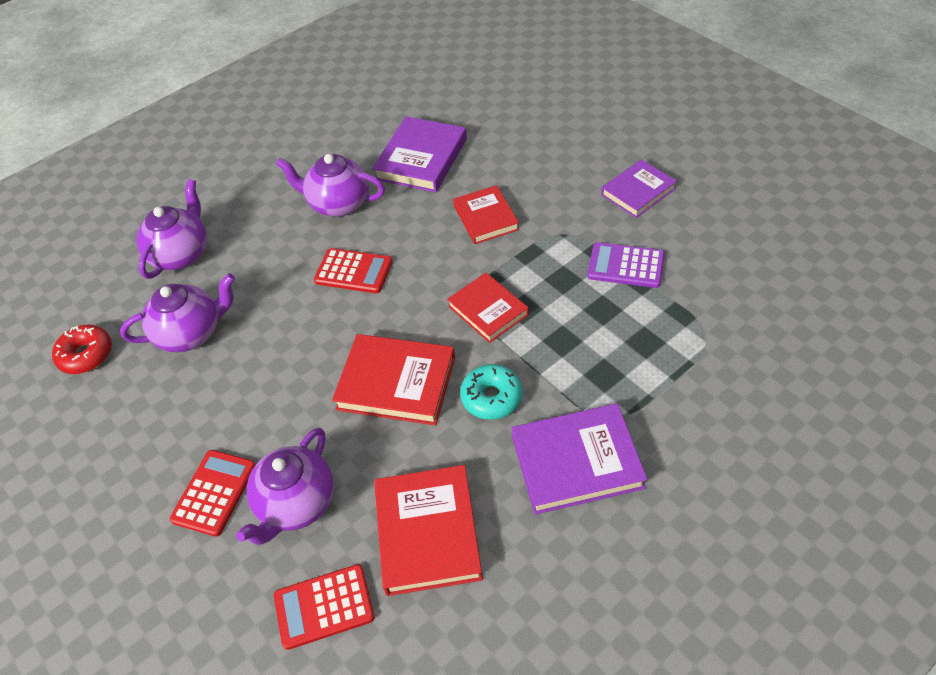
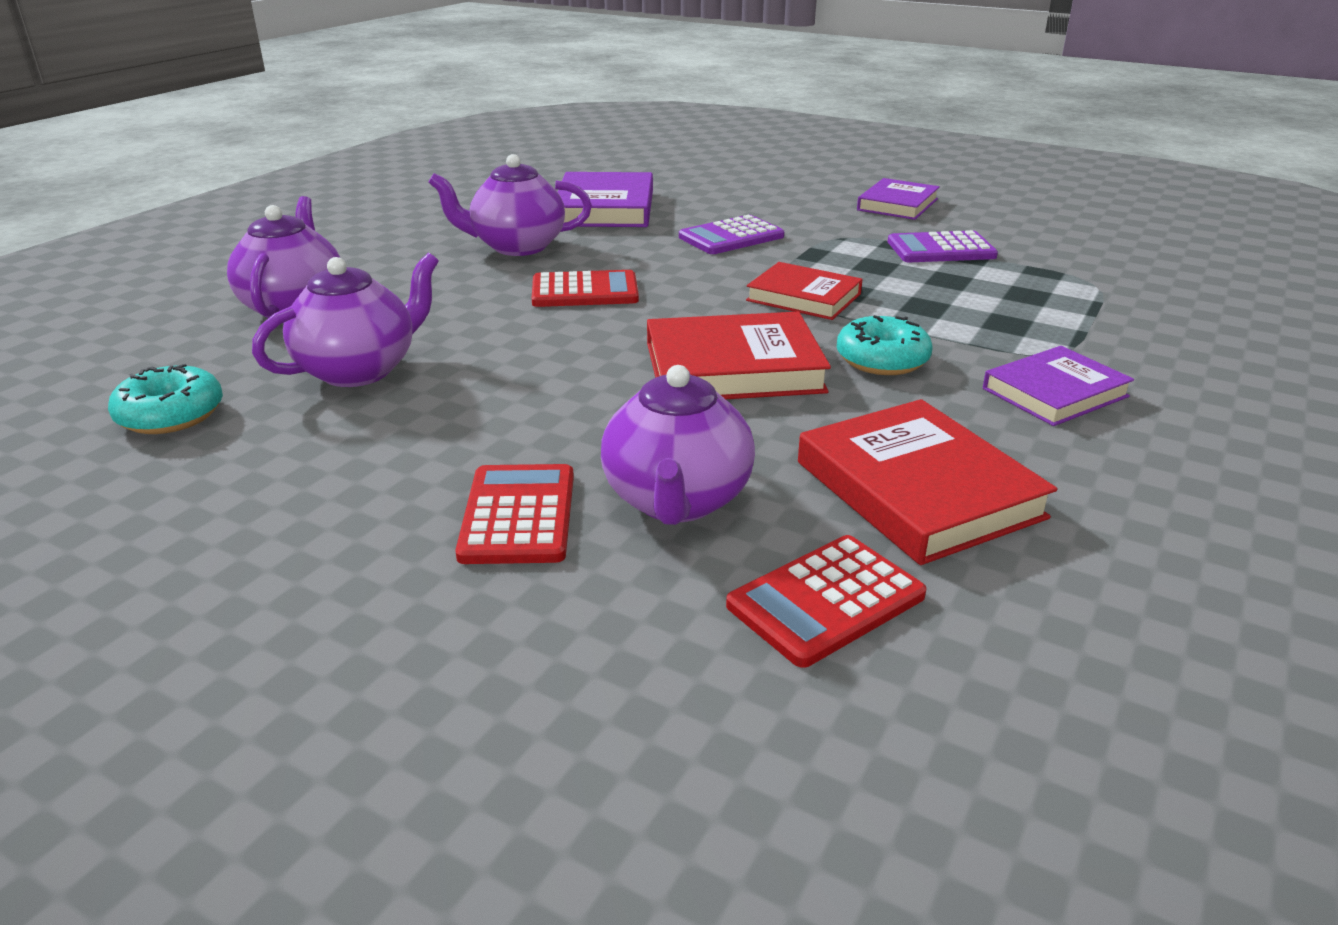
camera: 25 degrees left, 20 degrees down
red donut [52,324,112,374] -> turquoise donut [108,364,223,434]
red book [453,185,519,244] -> purple calculator [679,215,784,254]
purple book [512,403,647,515] -> purple book [983,346,1134,426], size x0.66

